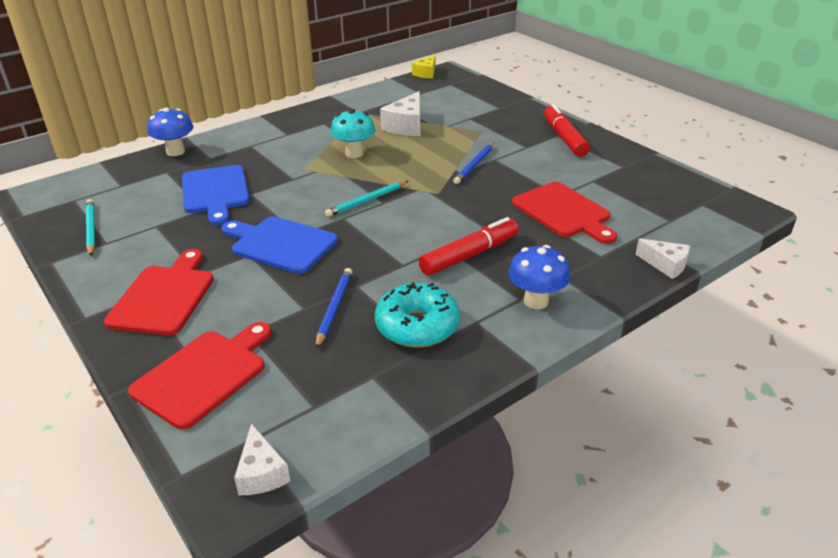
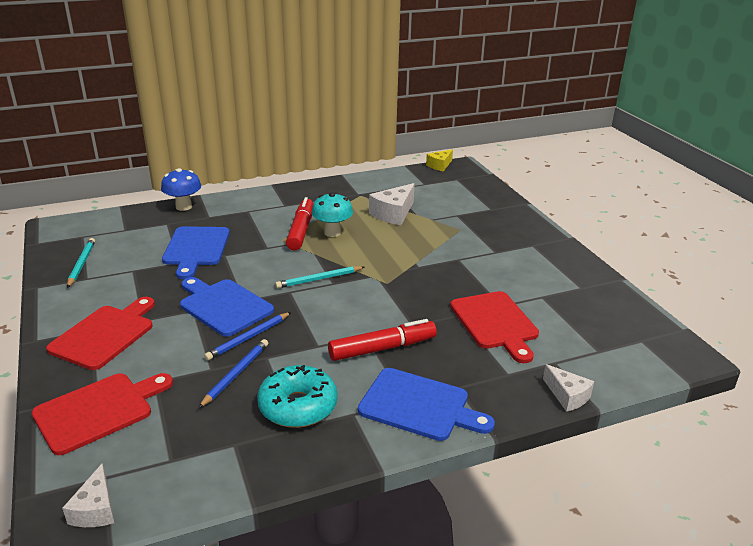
camera: 15 degrees right, 5 degrees down
blue pencil [453,142,494,184] -> blue pencil moved to [204,312,291,361]
blue mushroom [508,245,570,309] -> blue cutting board [358,368,495,441]
red marker [544,104,590,157] -> red marker moved to [286,197,313,250]

